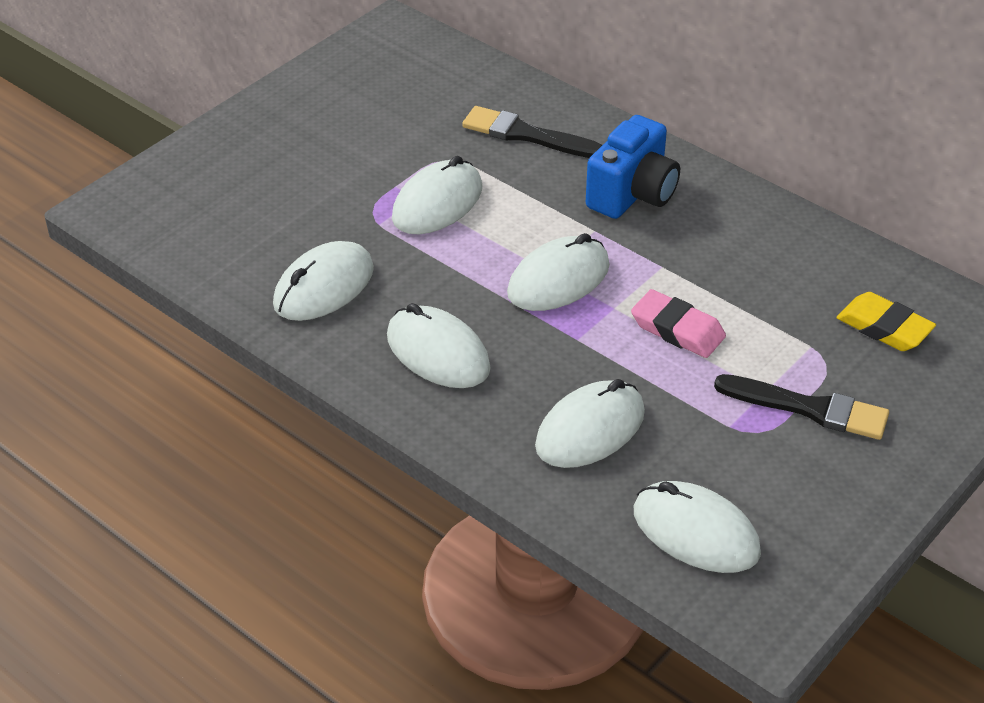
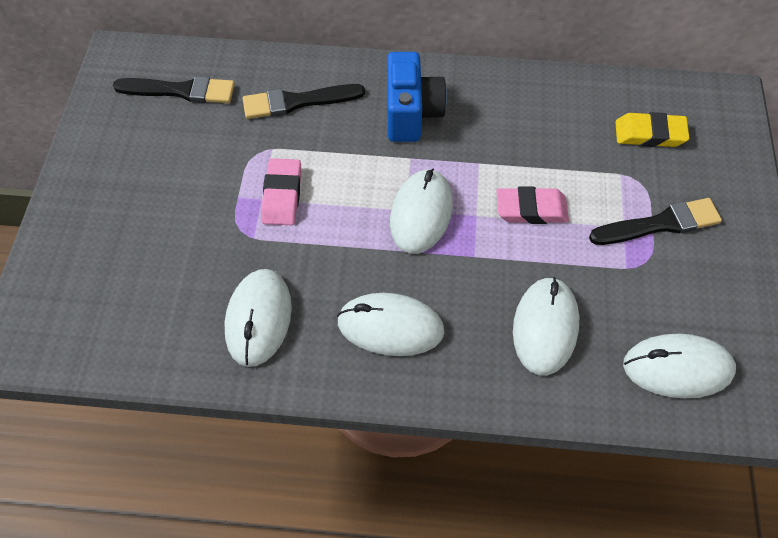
camera: 35 degrees left, 15 degrees up
white mouse [392,156,482,234] -> pink eraser [261,158,301,225]
none -> black brush [113,76,235,103]

